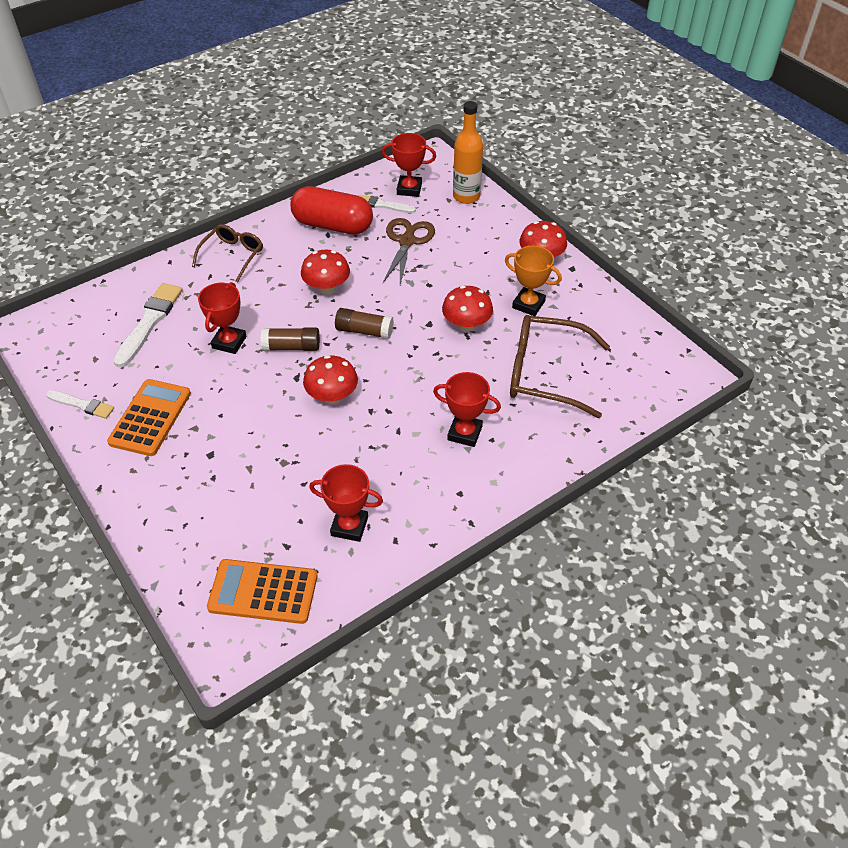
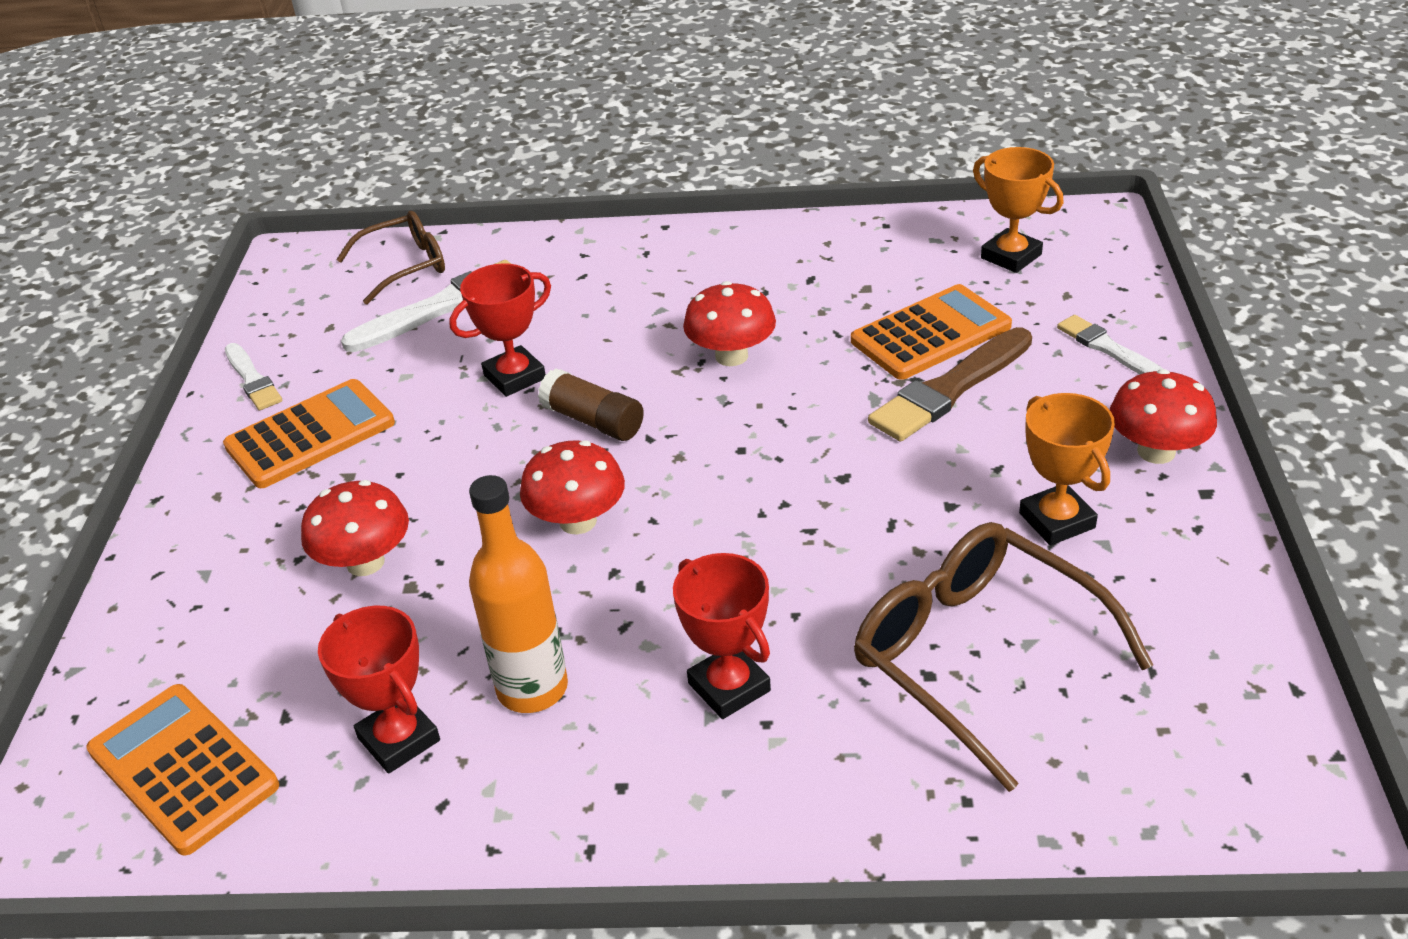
camera: 40 degrees right, 10 degrees down
brown glasses [192,224,263,282] -> brown glasses moved to [336,211,445,305]
red capsule [290,186,373,235] -> none
brown glue stick [335,308,394,339] -> none
white brush [359,195,416,213] -> white brush moved to [1057,315,1163,374]
red trophy [382,133,436,197] -> orange trophy [973,147,1064,273]
brown scissors [383,218,435,285] -> orange calculator [851,284,1012,380]
red mushroom [442,286,493,332] -> red mushroom moved to [301,480,409,576]
orange bottle [453,101,483,204] -> orange bottle moved to [469,475,568,713]
none -> brown brush [868,327,1032,441]

